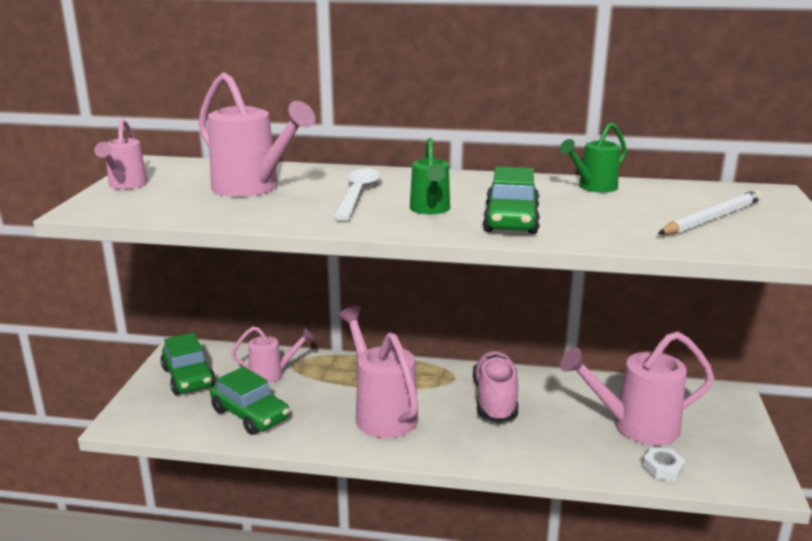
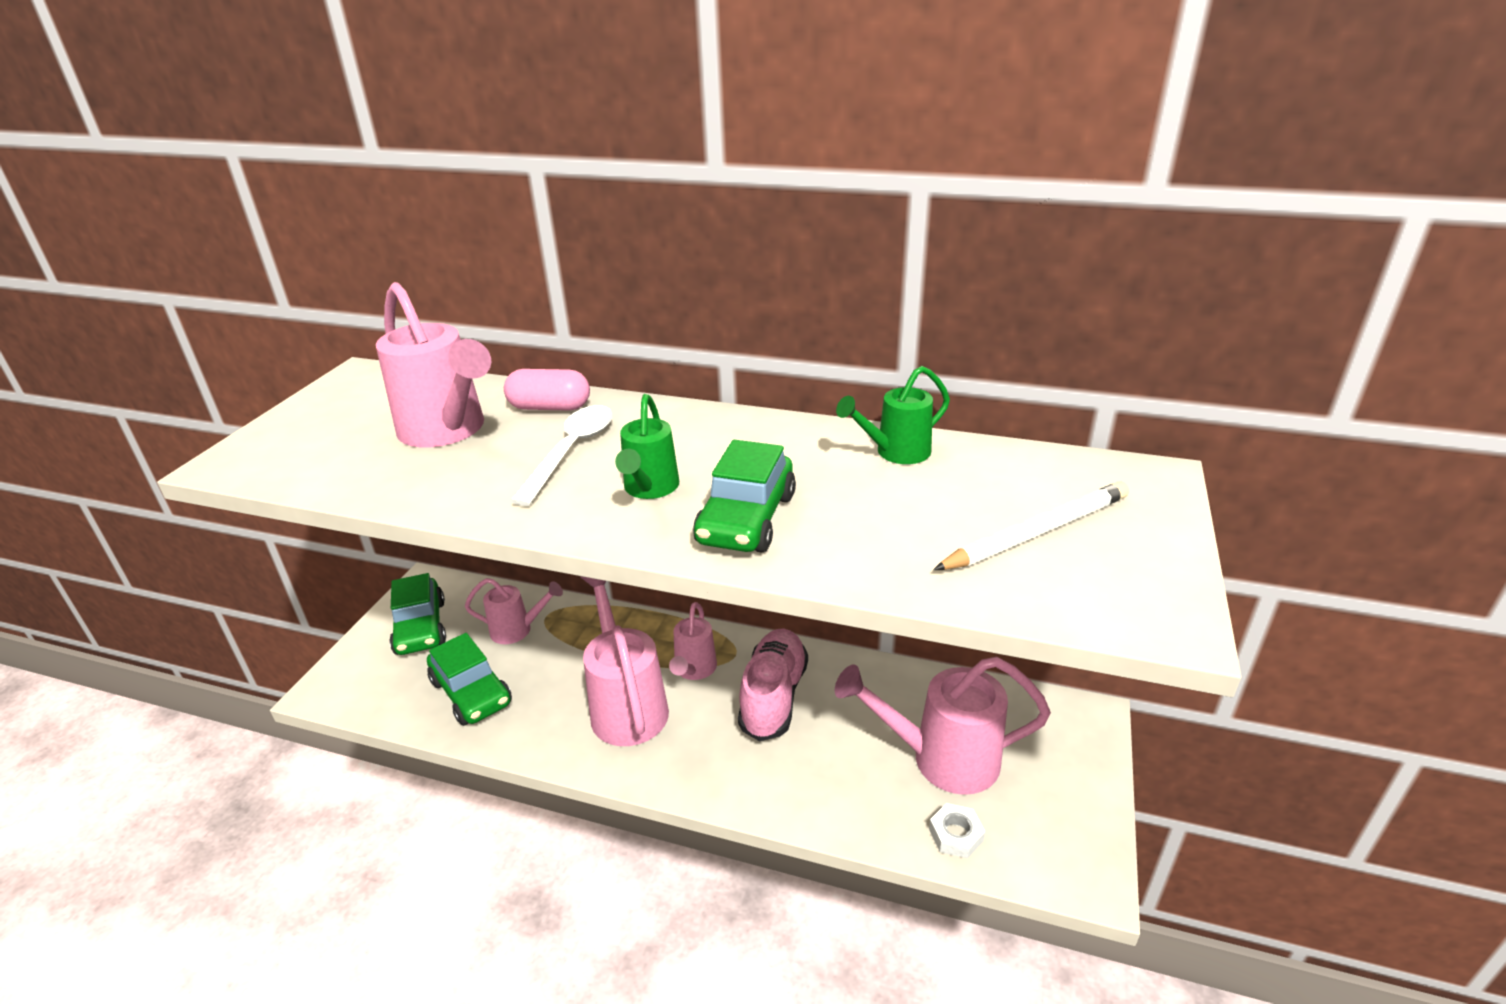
camera: 10 degrees right, 10 degrees up
pink watering can [94,119,148,189] -> pink watering can moved to [669,602,717,680]
none -> pink capsule [504,369,590,411]

